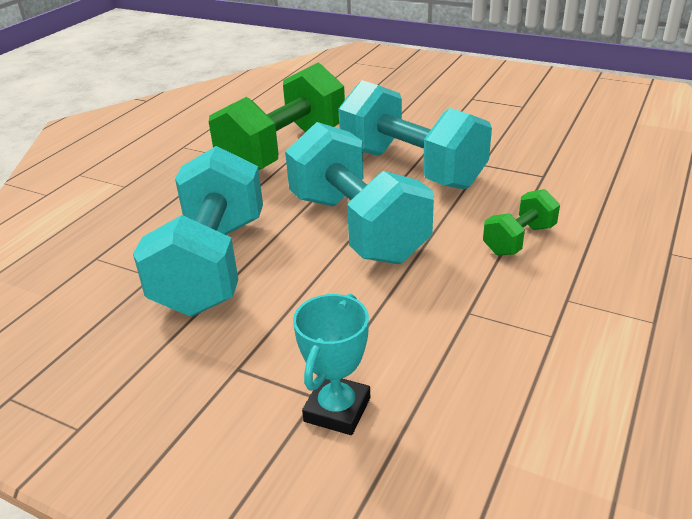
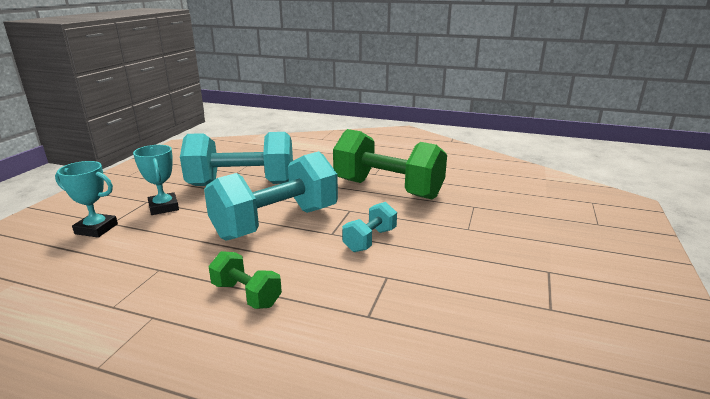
camera: 80 degrees right, 10 degrees down
turquoise dumbbell [338,80,492,190] -> turquoise dumbbell [342,202,397,252], size x0.47
none -> turquoise trophy [133,145,179,215]

